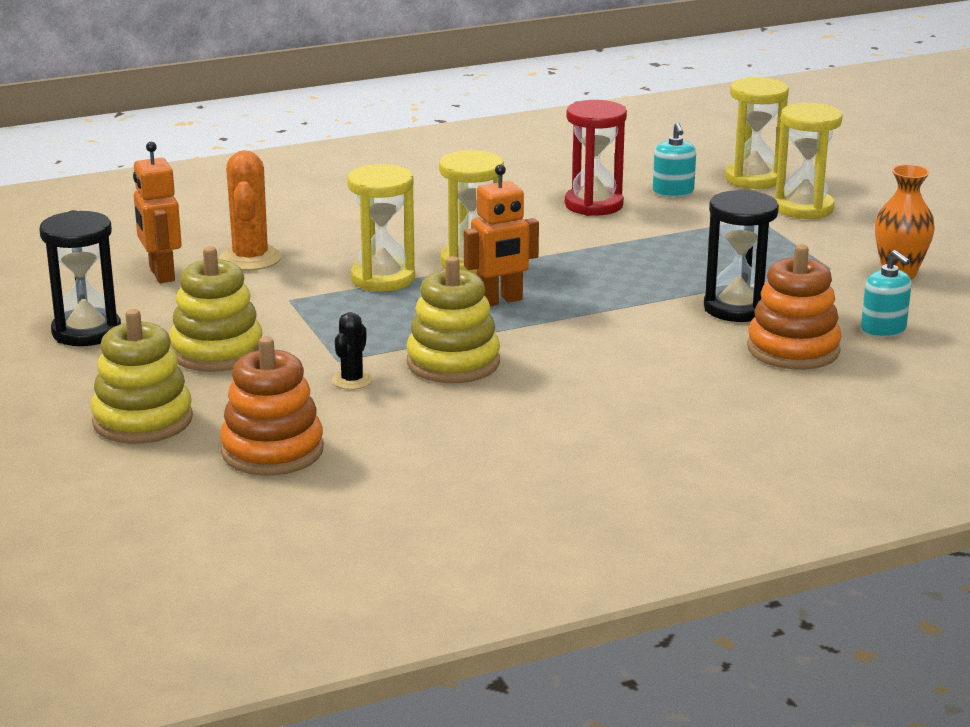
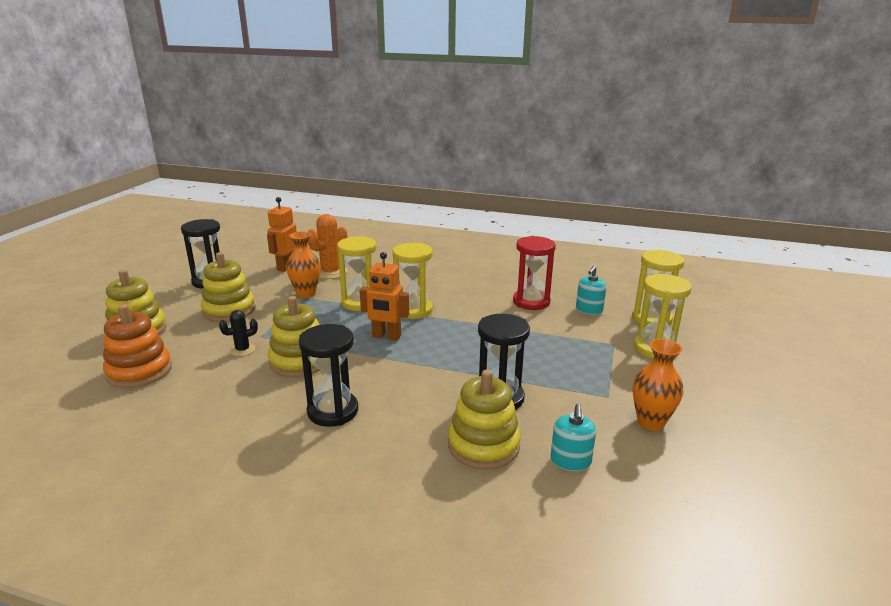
camera: 40 degrees right, 0 degrees up
orange stacking toy [747,244,842,370] -> yellow stacking toy [448,370,521,470]
none -> orange vase [286,231,321,298]
none -> black hourglass [299,324,358,427]

